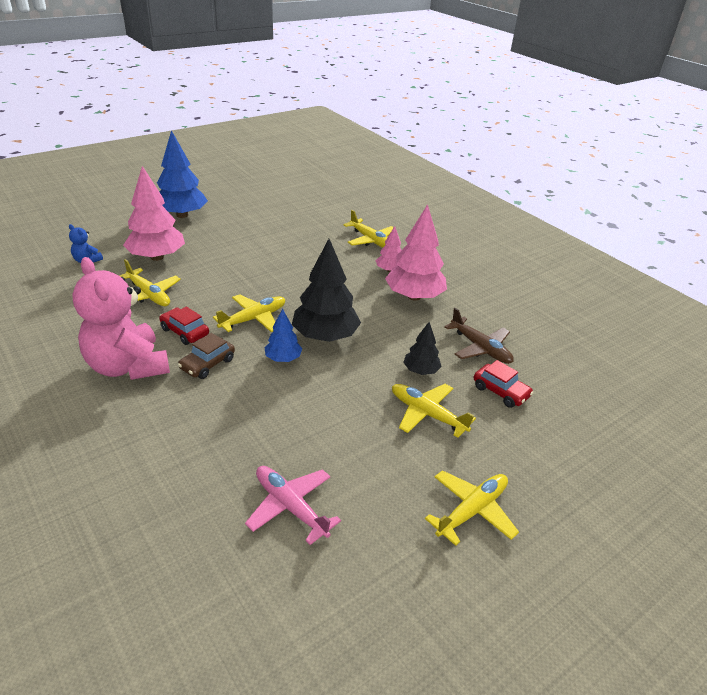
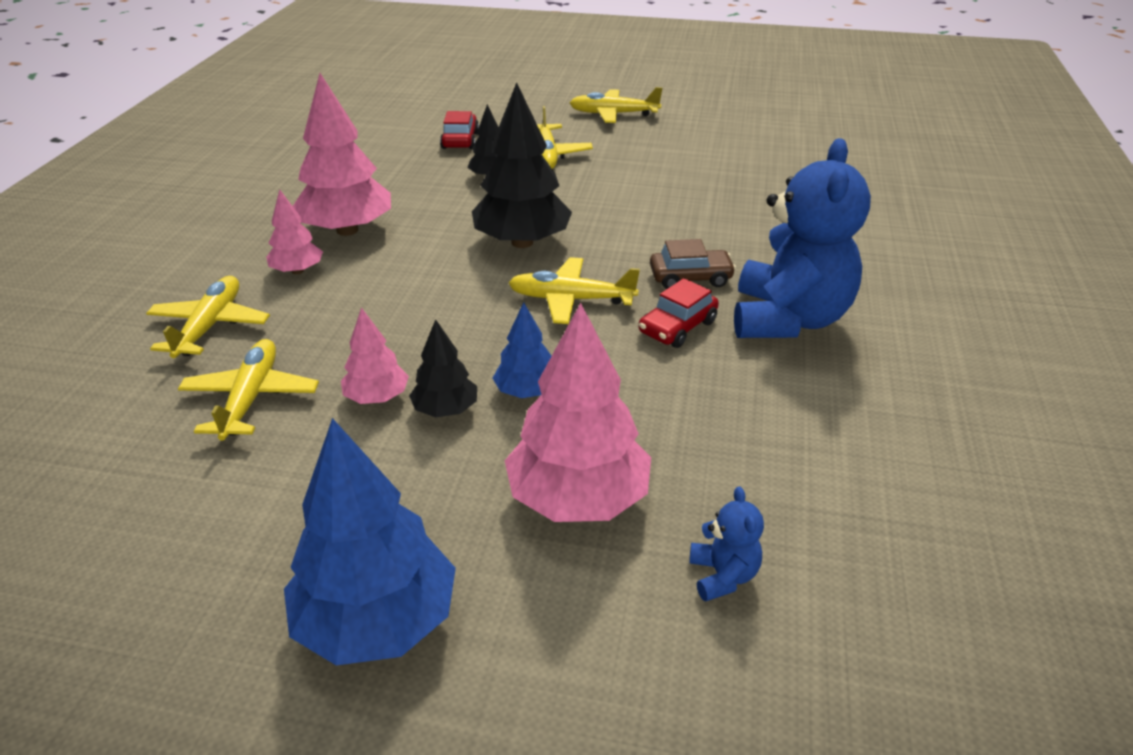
camera: 130 degrees left, 0 degrees up
pink teddy bear [72,257,170,380] -> blue teddy bear [734,138,871,338]
yellow plane [120,259,181,306] -> yellow plane moved to [178,339,319,441]
red car [159,307,209,345] -> red car turned 45 degrees clockwise [639,278,719,348]
pink plane [245,466,341,545] -> none
blue tree [264,308,302,362] -> blue tree moved to [493,302,551,398]
brown plane [444,308,514,364] -> none
none -> pink tree [341,307,409,404]
none -> black tree [409,319,477,417]

